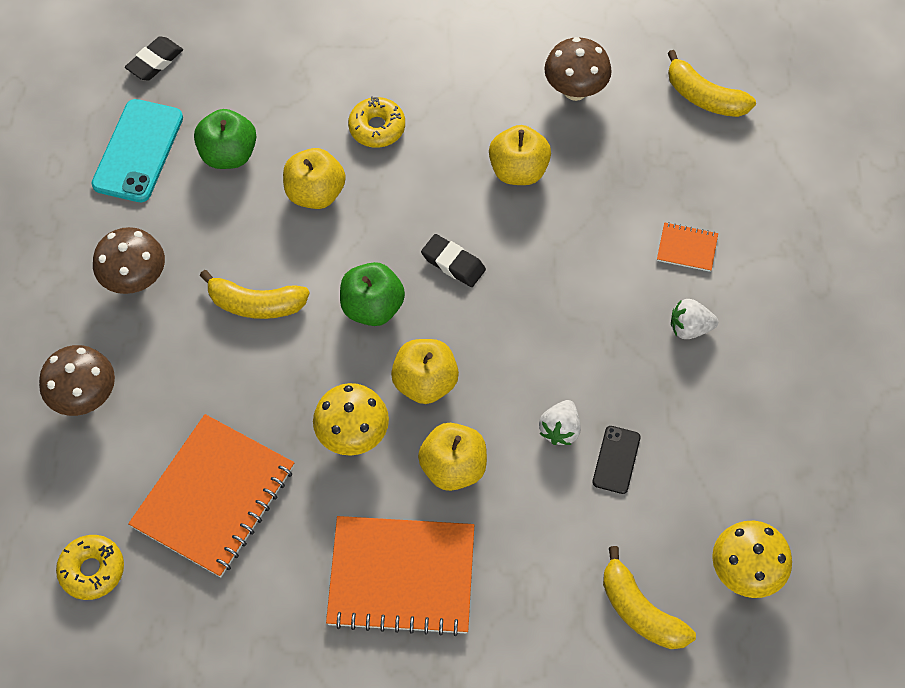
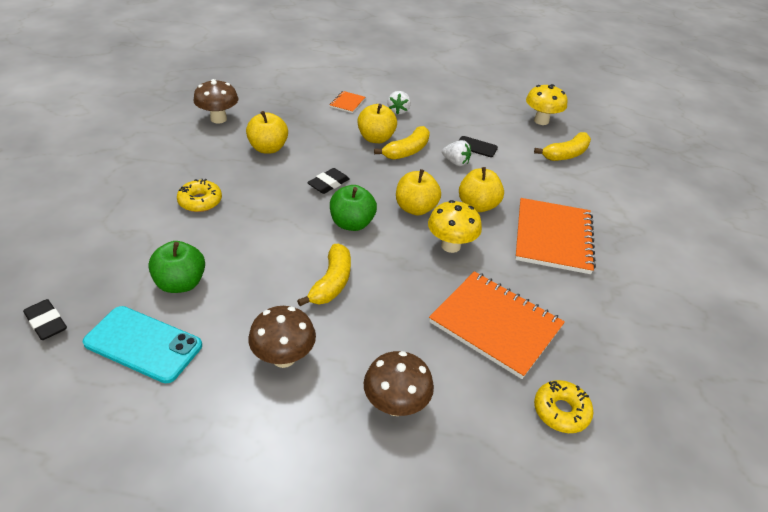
camera: 85 degrees left, 20 degrees down
yellow apple [283,148,346,209] -> yellow apple moved to [357,104,397,143]
yellow banana [667,50,756,117] -> yellow banana moved to [374,126,430,160]

